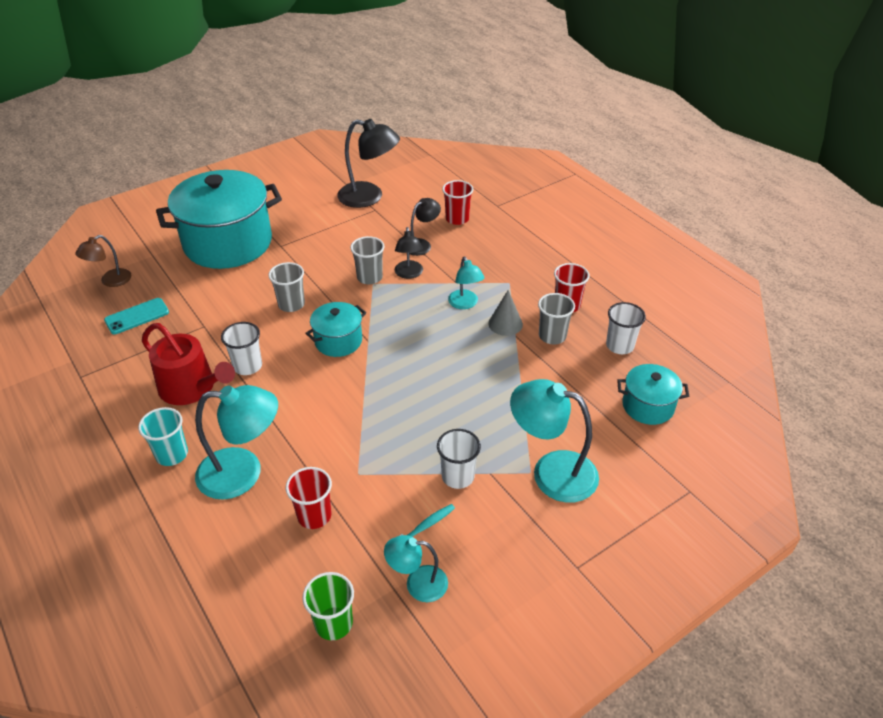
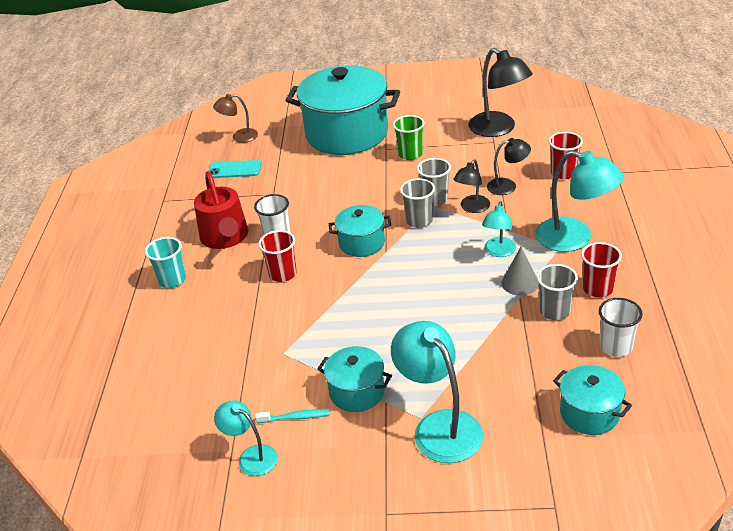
camera: 40 degrees right, 5 degrees down
turquoise lamp [195,385,278,500] -> turquoise lamp moved to [535,150,624,252]
grey cup [268,262,305,312] -> grey cup moved to [400,178,435,228]
red cup [286,467,332,529] -> red cup moved to [258,230,297,282]
green cup [302,572,354,640] -> green cup moved to [393,115,424,160]
white cup [437,429,481,489] -> turquoise pot [318,346,392,412]

